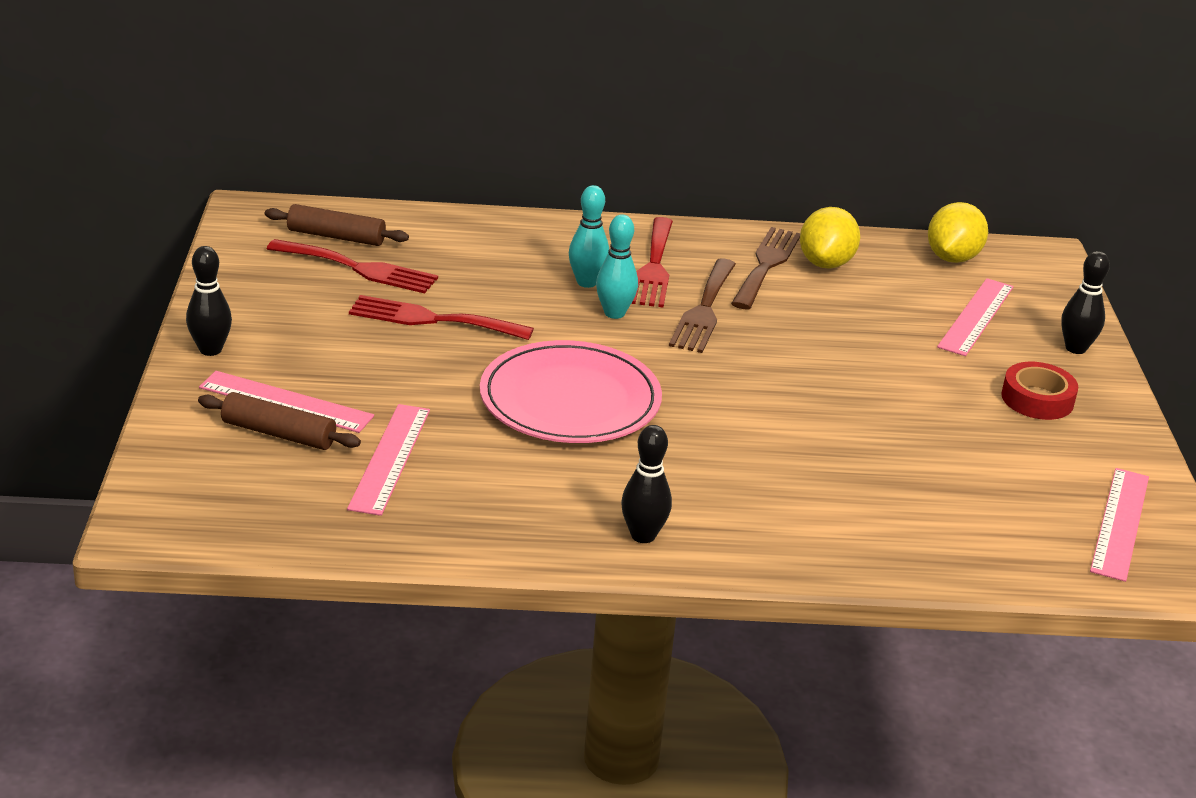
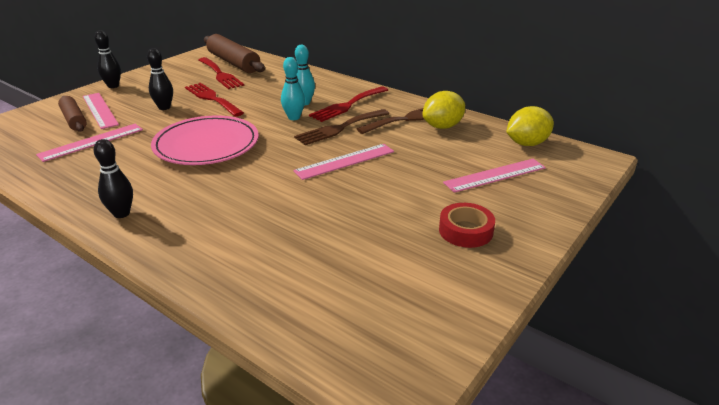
camera: 40 degrees right, 0 degrees up
brown rolling pin [265,204,409,246] -> brown rolling pin [204,34,265,73], size x1.59
black bowling pin [1061,251,1110,354] -> black bowling pin moved to [147,48,173,110]
pink ruler [1090,468,1149,582] -> pink ruler moved to [293,144,394,180]

